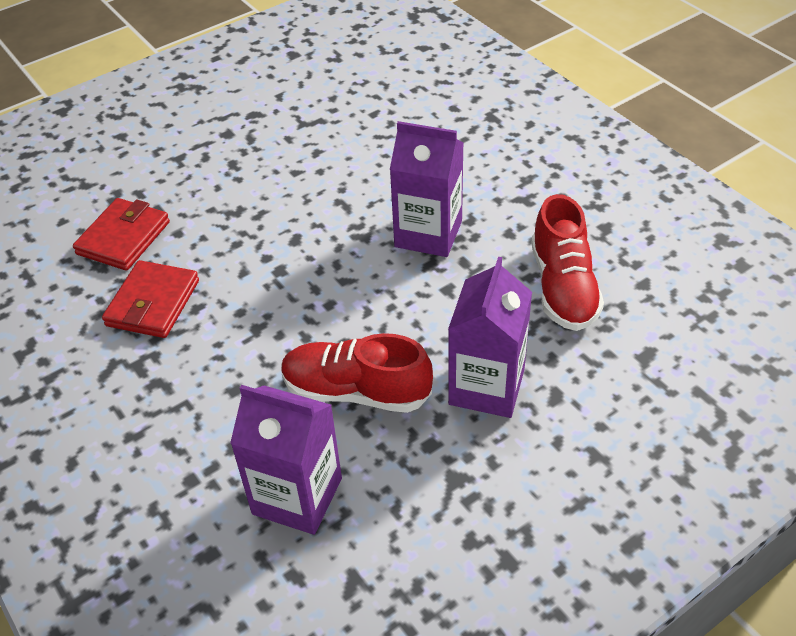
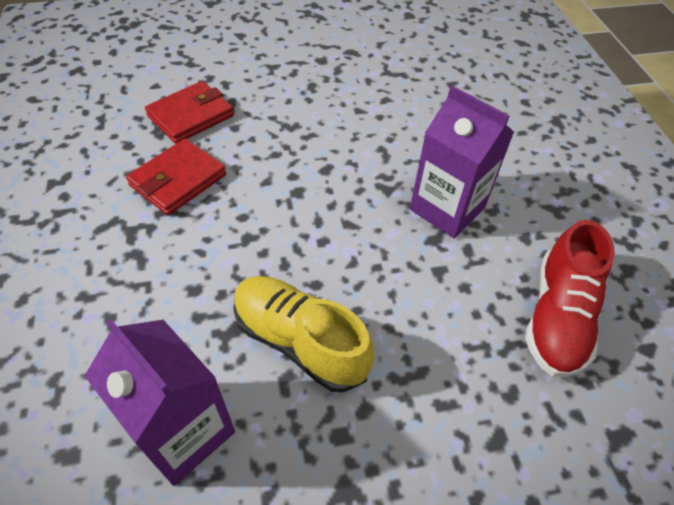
camera: 20 degrees right, 5 degrees up
red shoe [281,333,433,413] -> yellow shoe [233,276,374,392]
purple carton [448,257,532,418] -> none

